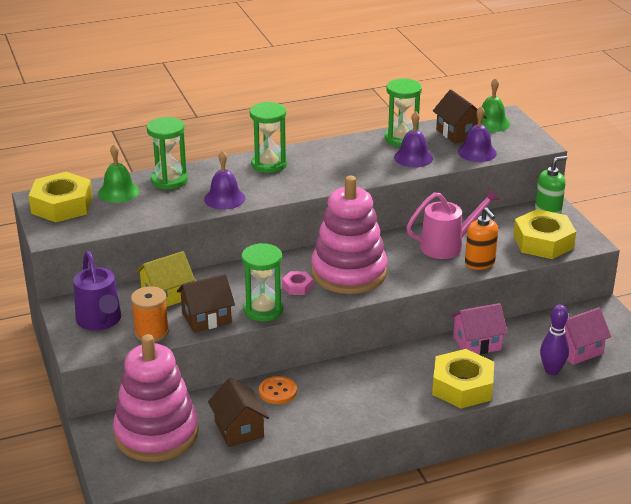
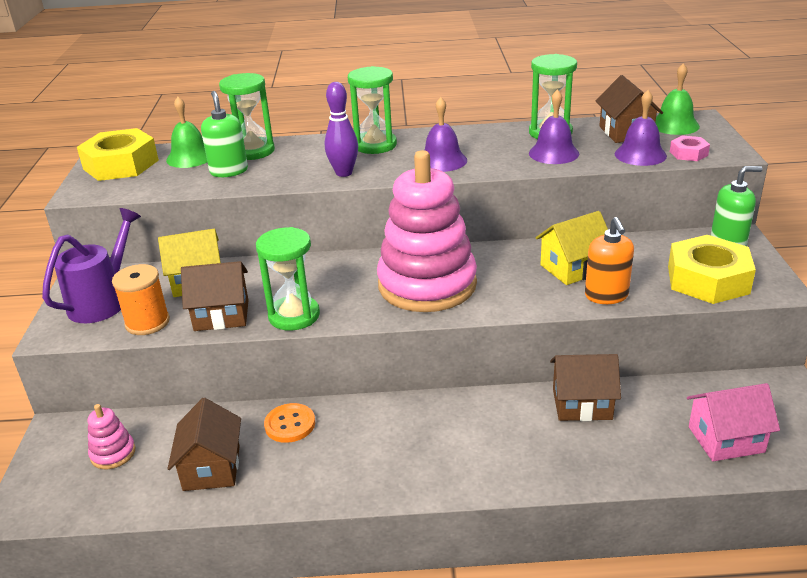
camera: 20 degrees right, 0 degrees up
purple watering can [73,251,121,331] -> purple watering can turned 150 degrees counterclockwise [42,208,141,323]
pink stacking toy [113,334,199,462] -> pink stacking toy [88,404,136,469], size x0.40
purple bell [204,150,245,210] -> purple bell moved to [425,97,467,172]
pink nut [282,271,313,295] -> pink nut moved to [670,135,710,161]
pink watering can [406,187,500,259] -> yellow house [536,211,608,285]
yellow nut [432,349,494,409] -> none
pink house [451,303,508,355] -> brown house [550,354,621,421]
purple bowling pin [540,305,569,375] -> purple bowling pin moved to [325,82,358,177]
none -> green soap dispenser [201,91,248,177]

